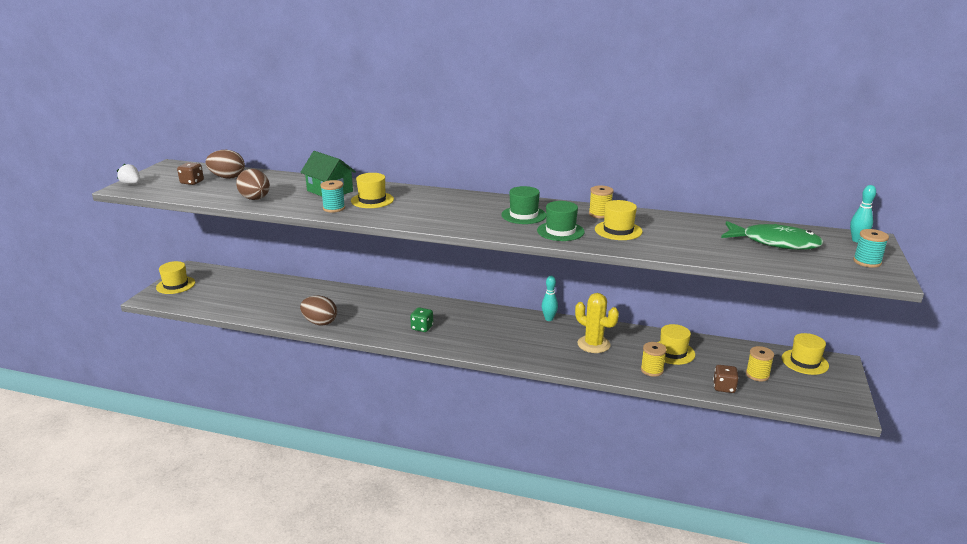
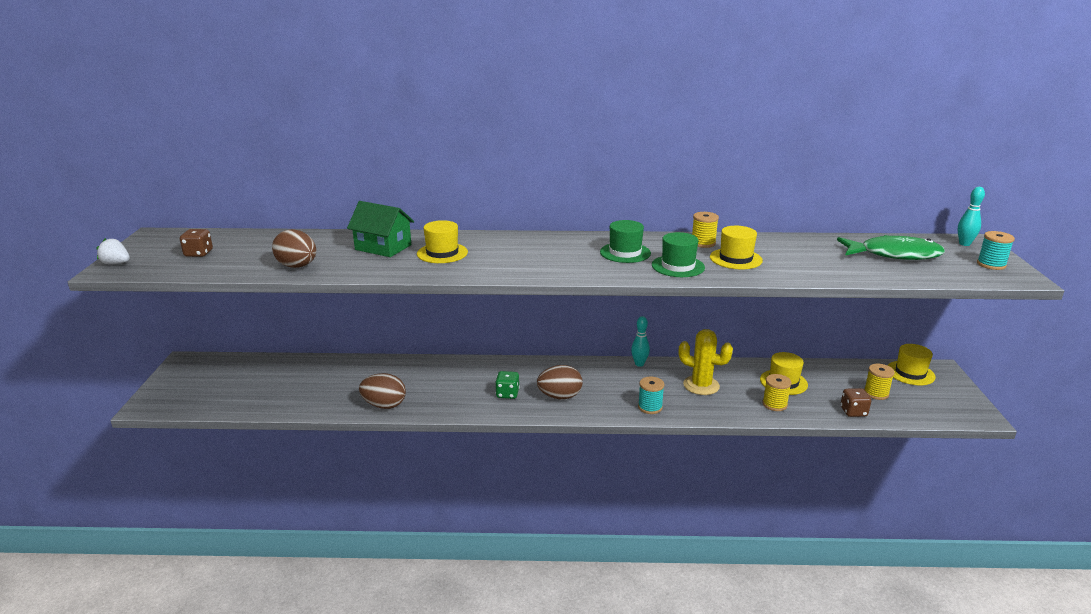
camera: 15 degrees left, 0 degrees up
yellow hat [156,261,195,294] -> none
brown egg [206,150,245,179] -> brown egg moved to [537,365,583,399]
turquoise spool [320,180,345,213] -> turquoise spool moved to [638,377,664,414]

